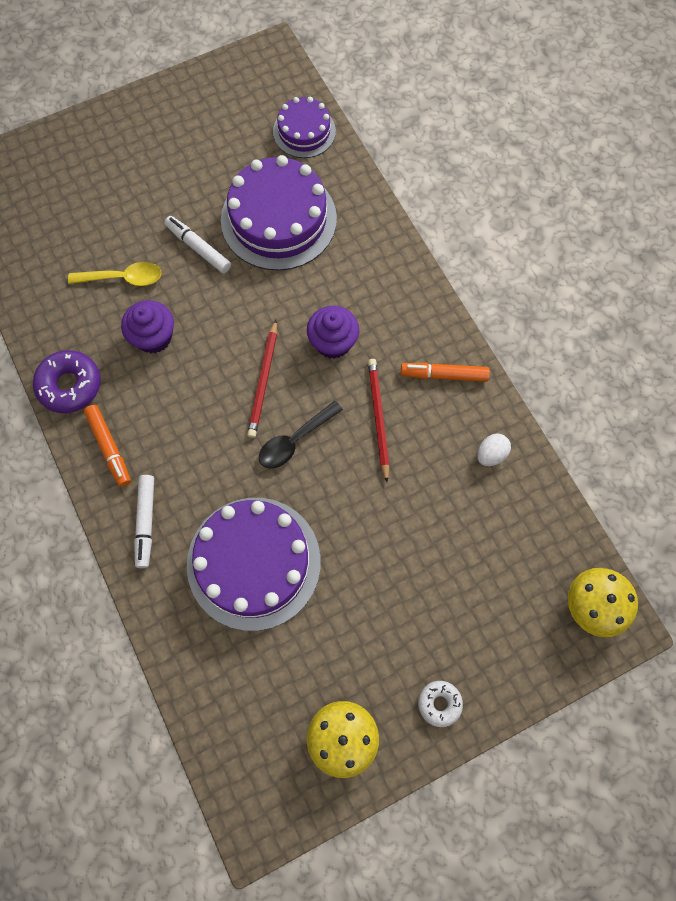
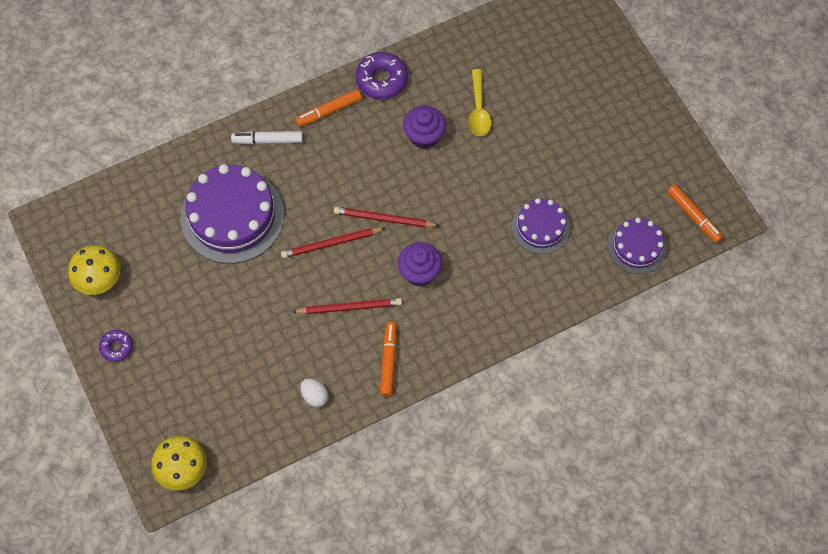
camera: 90 degrees right, 5 degrees down
white marker [164,216,231,273] -> none
purple cake [221,155,337,271] -> purple cake [512,198,570,254], size x0.56
black spoon [259,401,343,468] -> red pencil [281,228,386,258]
white donut [418,681,463,727] -> purple donut [99,330,133,362]
none -> orange marker [667,184,723,243]

